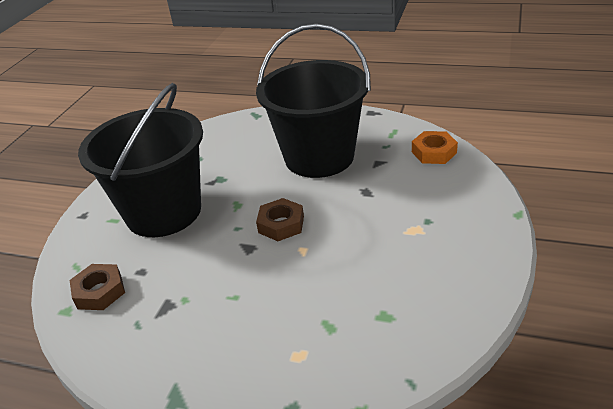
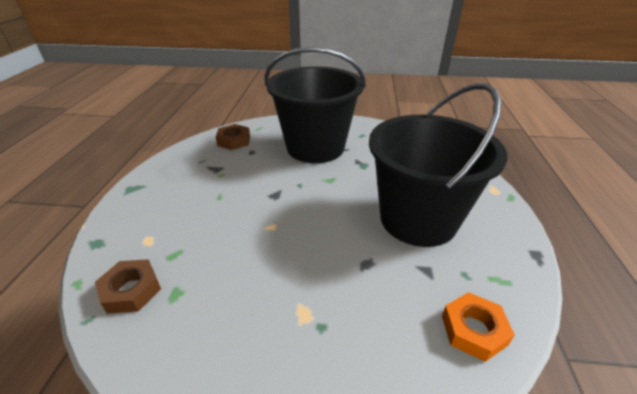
camera: 75 degrees right, 0 degrees up
brown nut [256,198,304,241] -> brown nut moved to [95,259,161,314]

